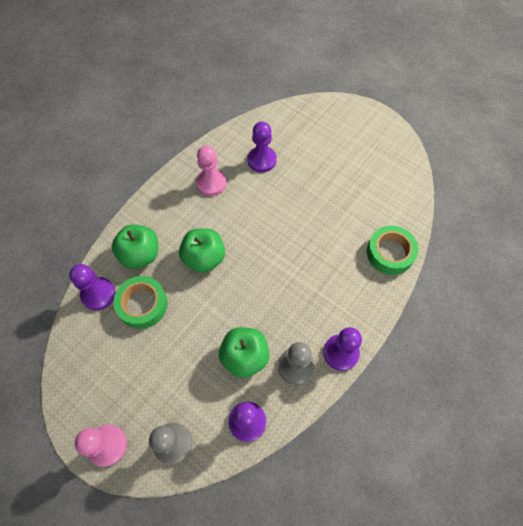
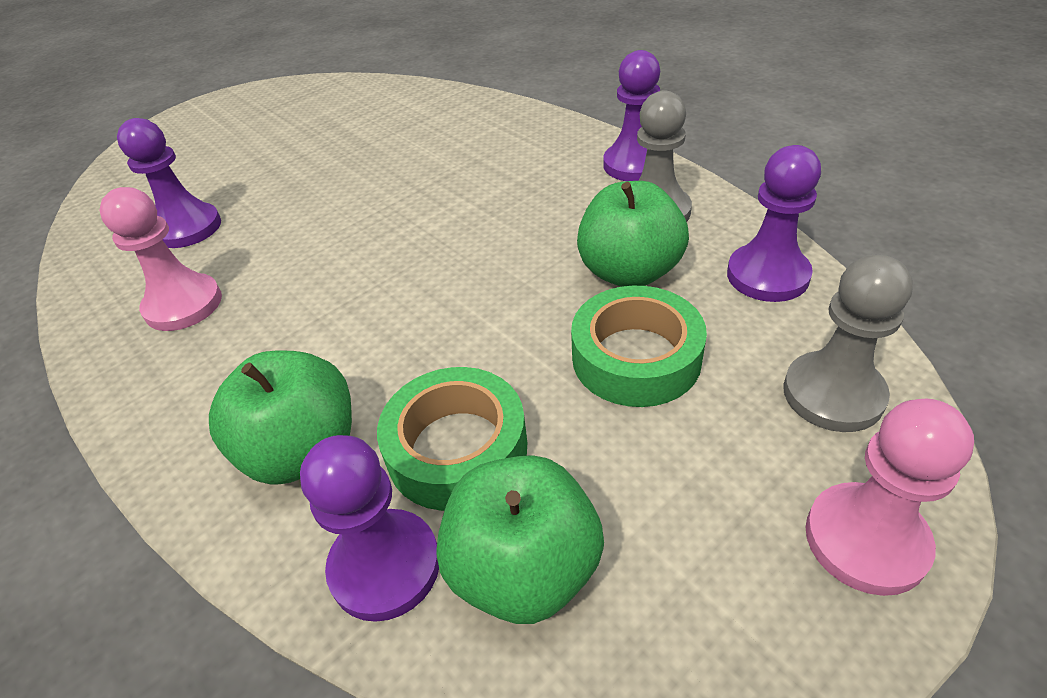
camera: 75 degrees left, 20 degrees down
green apple [179,228,225,273] -> green apple moved to [436,455,604,624]
green tape [367,225,418,275] -> green tape moved to [571,286,707,407]

